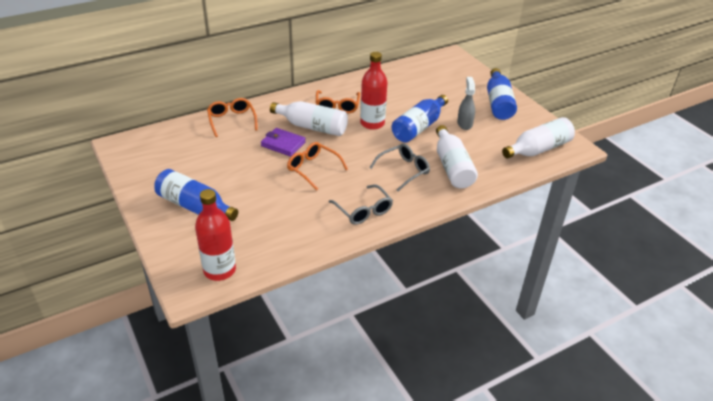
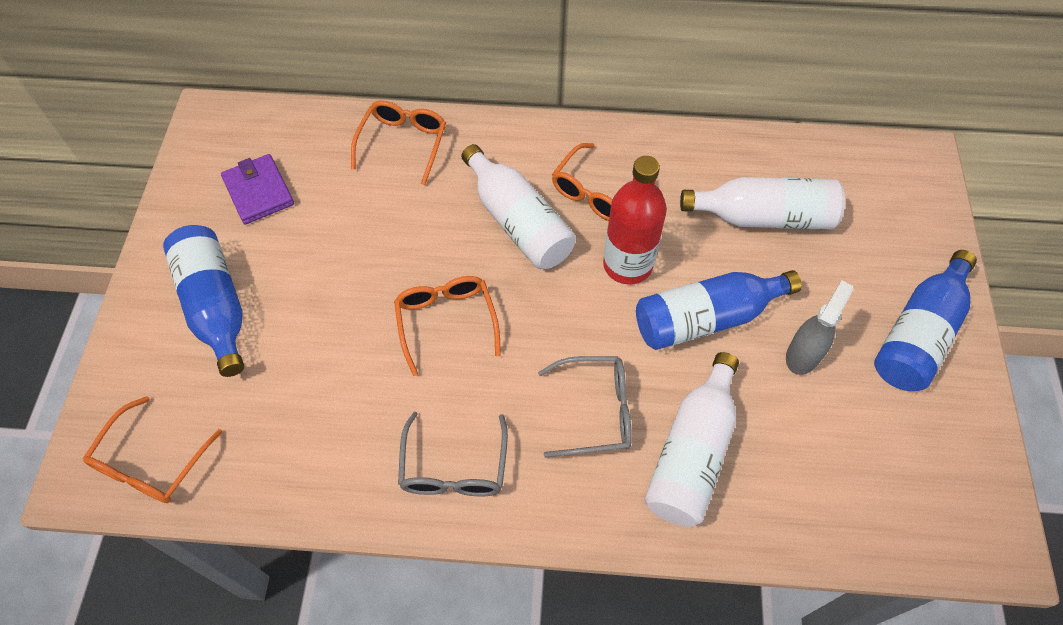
camera: 35 degrees right, 20 degrees up
red bottle [195,189,236,281] -> orange glasses [83,396,222,503]
purple wallet [261,128,306,157] -> purple wallet moved to [221,154,294,225]
white bottle [502,117,575,158] -> white bottle moved to [680,177,845,229]

